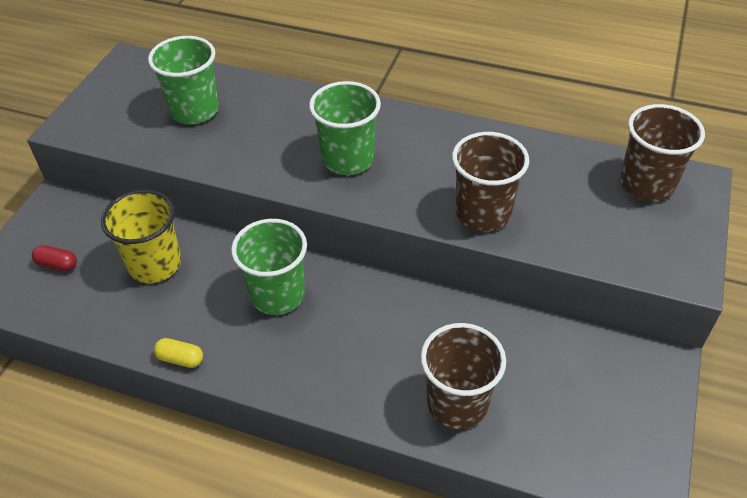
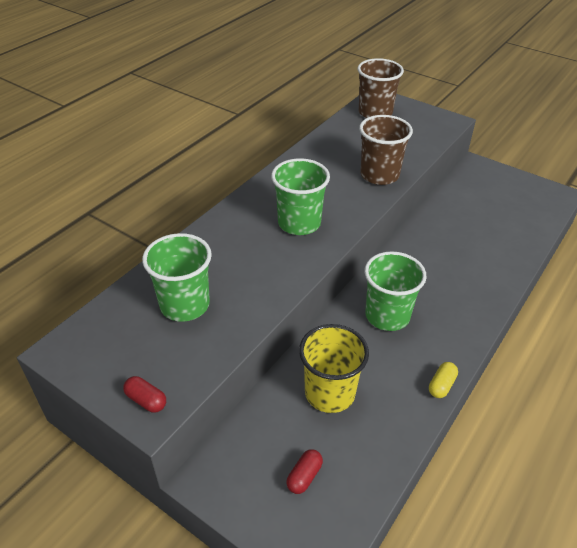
camera: 75 degrees left, 5 degrees down
brown cup [421,323,506,429] -> none
none -> red capsule [123,376,166,413]

